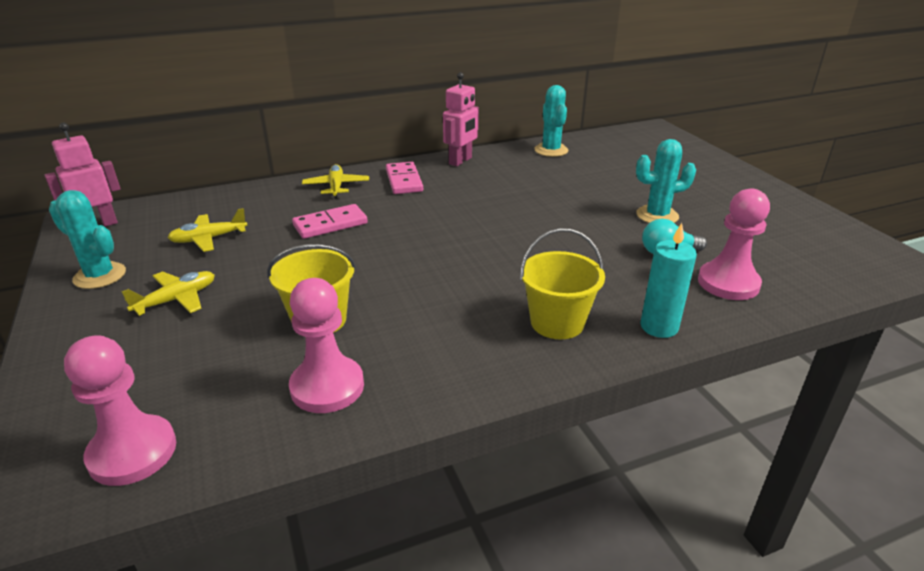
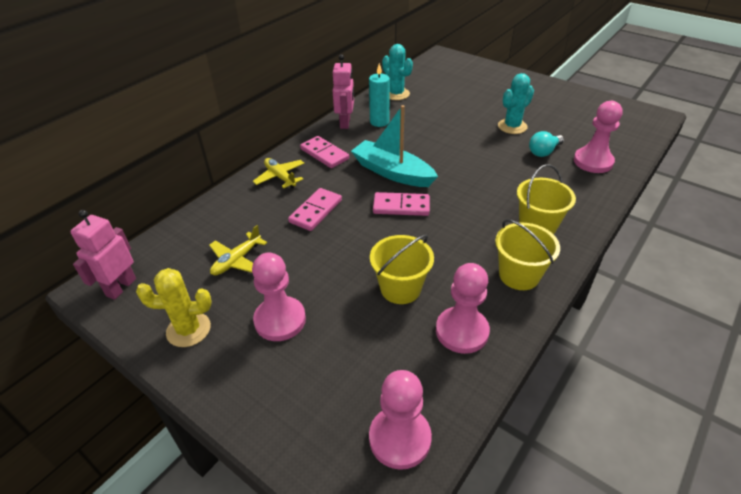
camera: 30 degrees left, 10 degrees up
turquoise cactus [49,190,126,289] -> yellow cactus [136,268,212,347]
yellow plane [122,271,215,316] -> pink pawn [252,253,306,341]
turquoise candle [641,223,697,338] -> turquoise candle moved to [369,63,390,127]
none -> turquoise boat [351,105,438,187]
none -> pink domino [373,192,430,216]
none -> yellow bucket [495,219,560,290]

